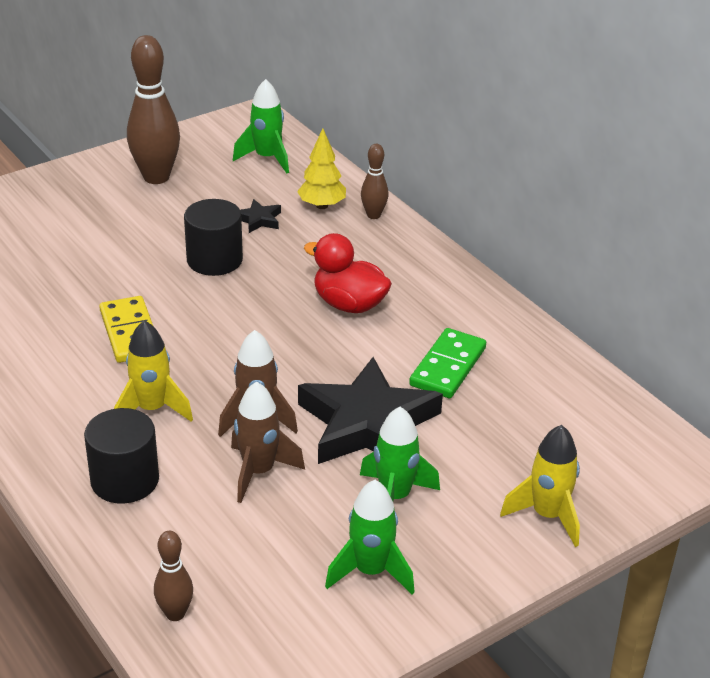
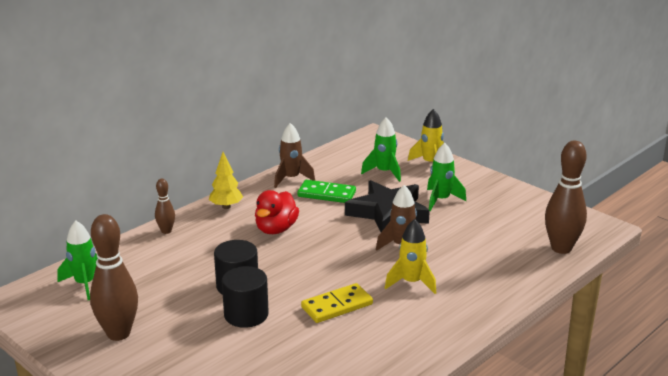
camera: 100 degrees left, 10 degrees down
black cylinder [84,408,159,504] -> black cylinder moved to [222,266,269,328]
brown bowling pin [154,531,193,621] -> brown bowling pin [545,141,587,254], size x1.95
brown rocket [231,381,305,503] -> brown rocket moved to [274,123,315,188]
black star [240,199,281,233] -> none
yellow tree [297,128,346,209] -> yellow tree moved to [209,152,243,209]
green rocket [325,480,415,595] -> green rocket moved to [361,117,401,182]

